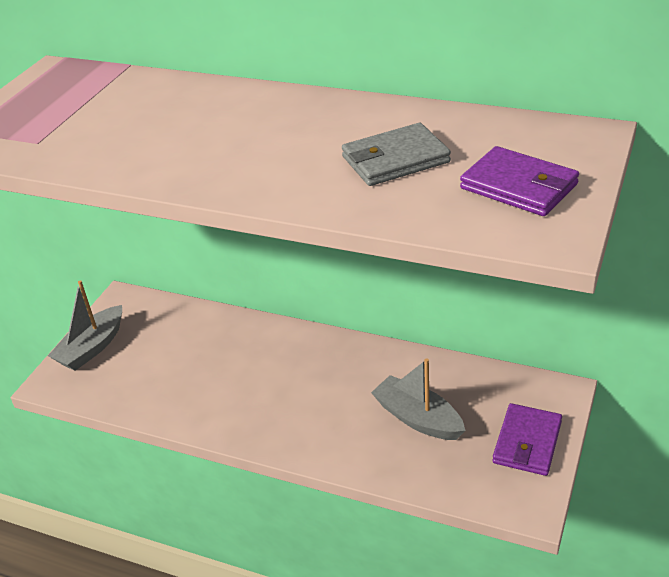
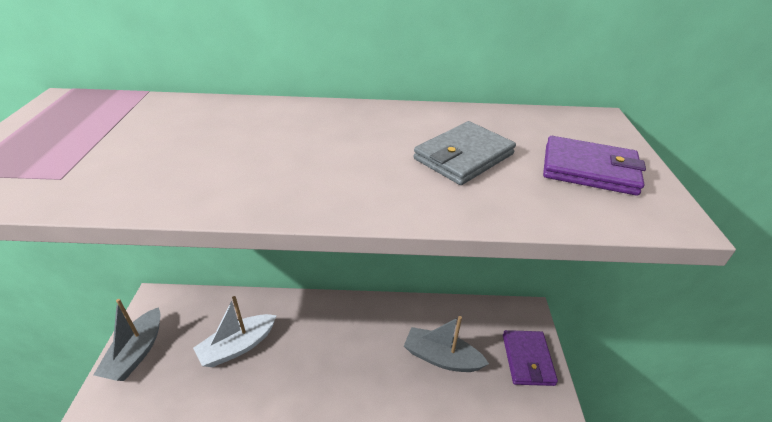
camera: 25 degrees left, 0 degrees up
none -> white boat [193,296,277,367]

